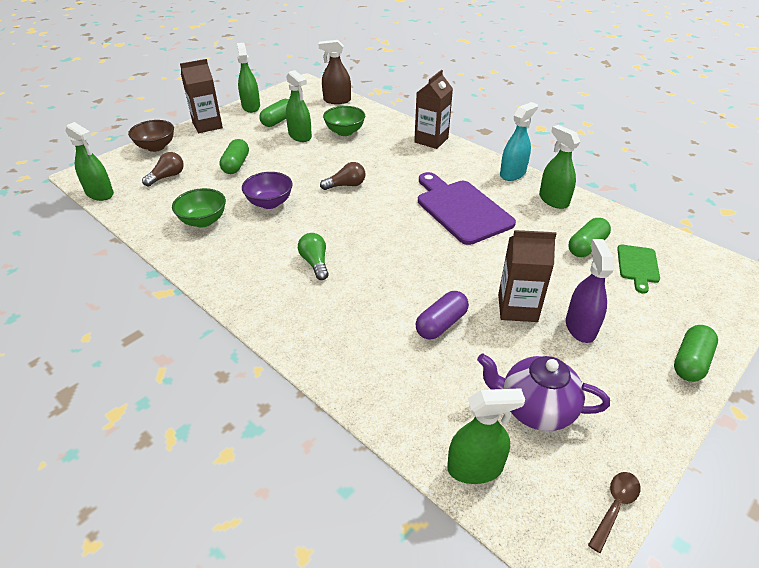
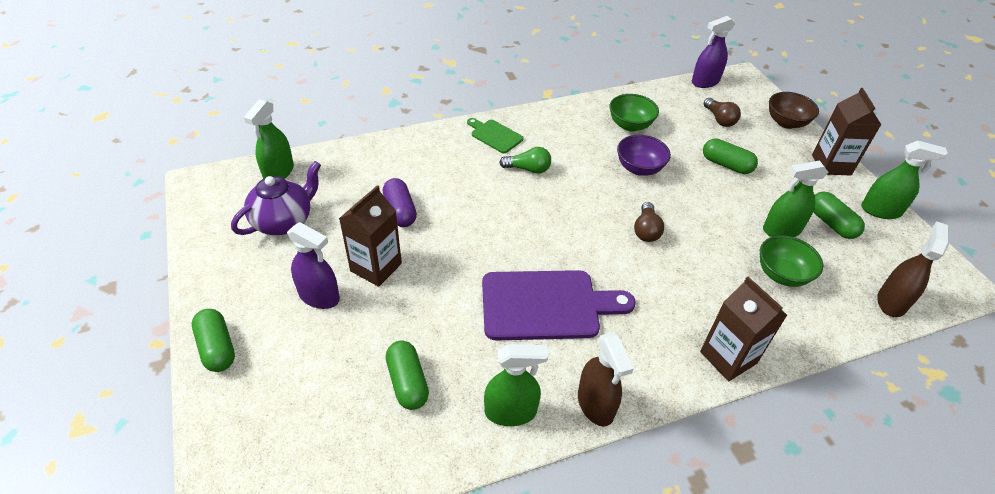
camera: 115 degrees right, 5 degrees up
green spray bottle [65,122,114,201] -> purple spray bottle [692,16,735,88]
turquoise spray bottle [500,102,538,181] -> brown spray bottle [578,333,634,427]
brown spoon [588,472,640,553] -> none
green cutting board [617,245,660,294] -> green cutting board moved to [467,118,524,153]

